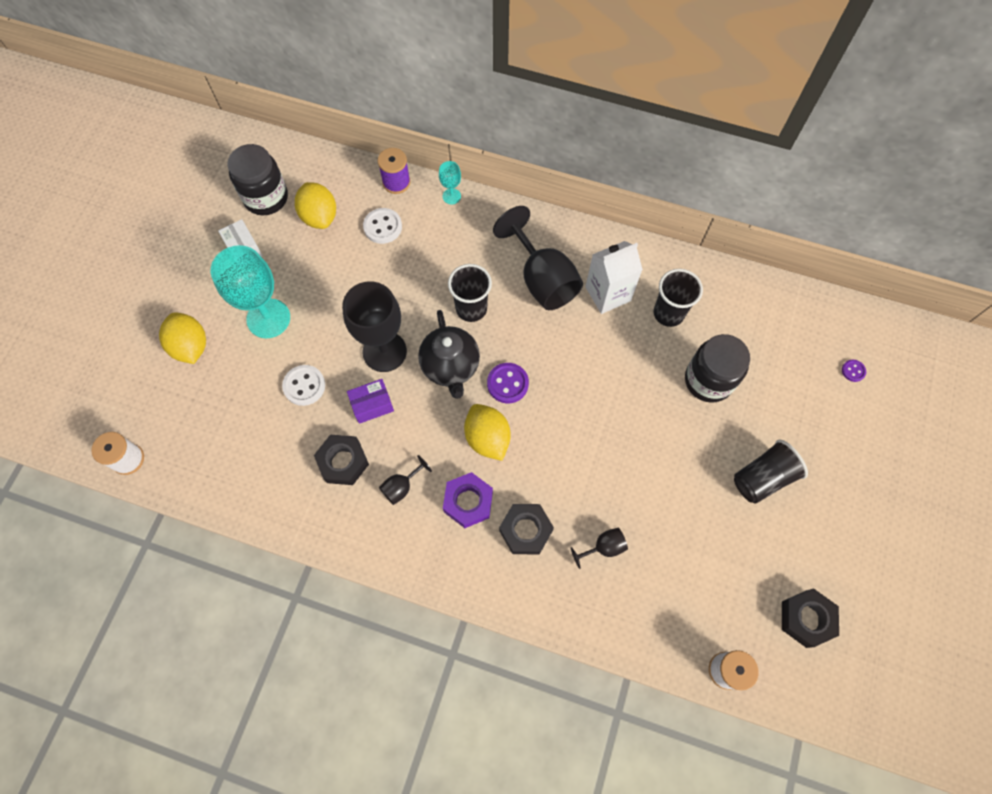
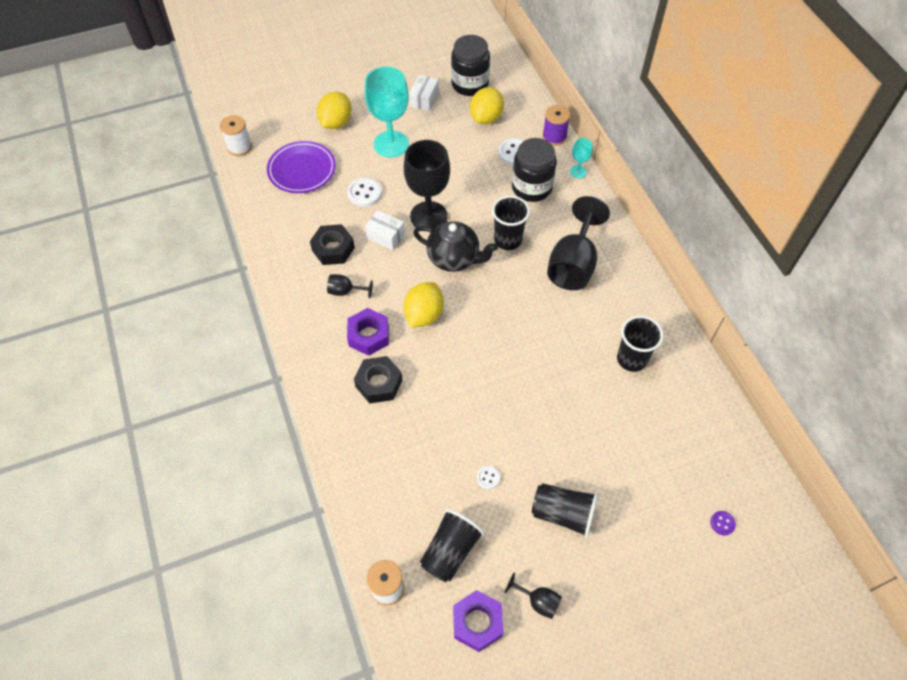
camera: 50 degrees right, 10 degrees down
purple box [347,379,394,424] -> white box [365,210,405,250]
black teapot [418,310,480,399] -> black teapot turned 105 degrees counterclockwise [413,221,498,272]
purple button [487,363,529,403] -> none
black goblet [571,528,628,569] -> black goblet moved to [504,572,562,619]
white carton [585,241,643,314] -> none
black jar [685,334,750,403] -> black jar moved to [512,138,557,202]
black nut [782,588,839,648] -> purple nut [453,590,504,652]
none -> purple plate [267,141,336,193]
none -> black cup [420,509,484,582]
none -> white button [477,466,500,489]

